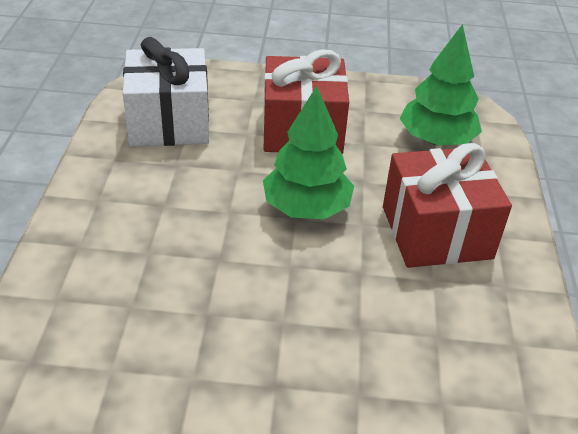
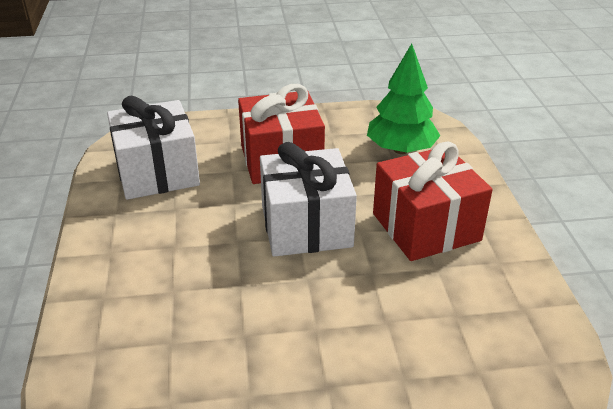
camera: 10 degrees left, 5 degrees down
green tree [263,86,354,219] -> white gift [260,142,357,257]

